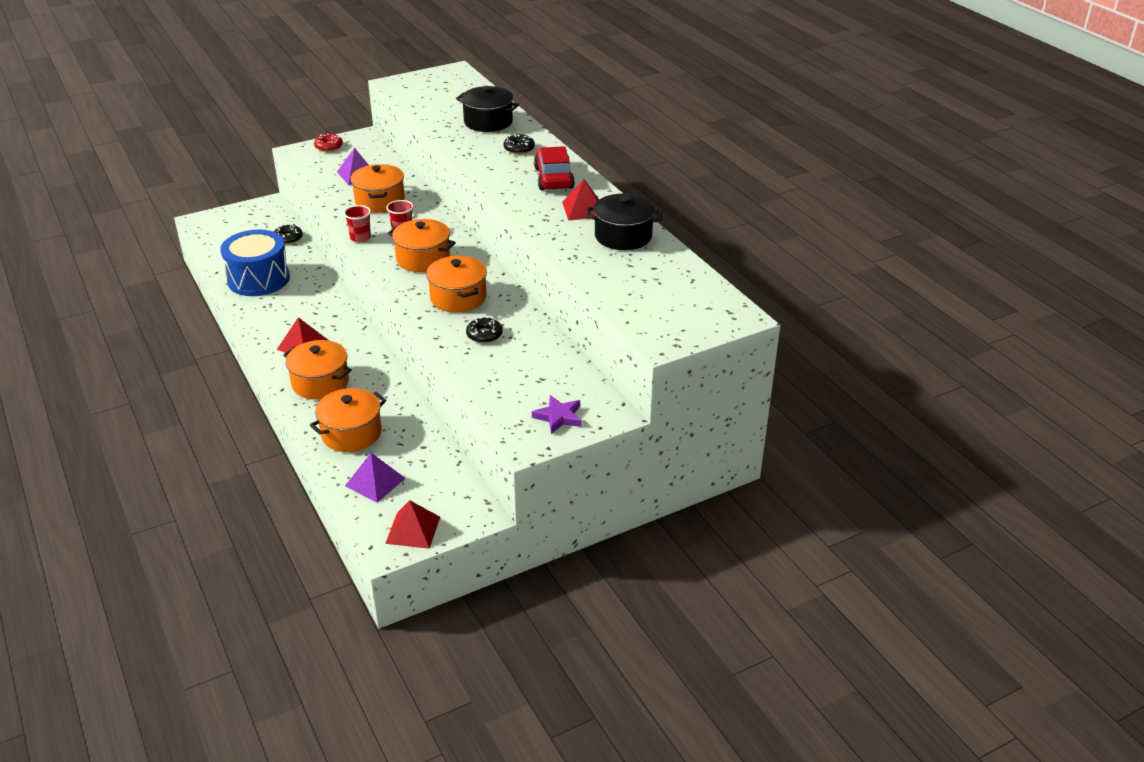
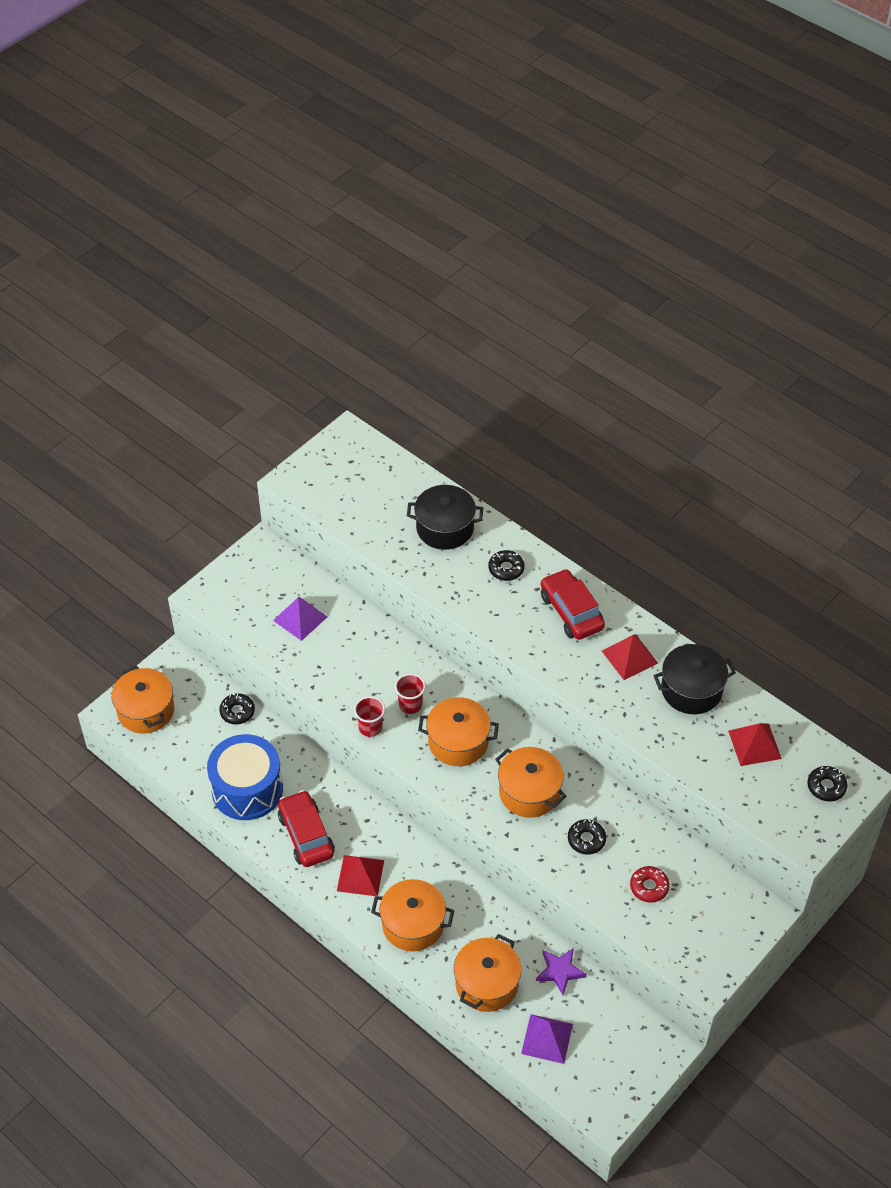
camera: 20 degrees left, 15 degrees up
red donut [314,134,343,152] -> red donut moved to [630,866,670,903]
orange pot [350,164,405,212] -> orange pot moved to [111,666,174,733]
red pyramid [385,500,440,549] -> red pyramid moved to [728,723,782,766]
purple star [532,395,582,434] -> purple star moved to [536,948,587,995]
none -> red car [278,790,335,867]
none -> black donut [807,766,847,802]

